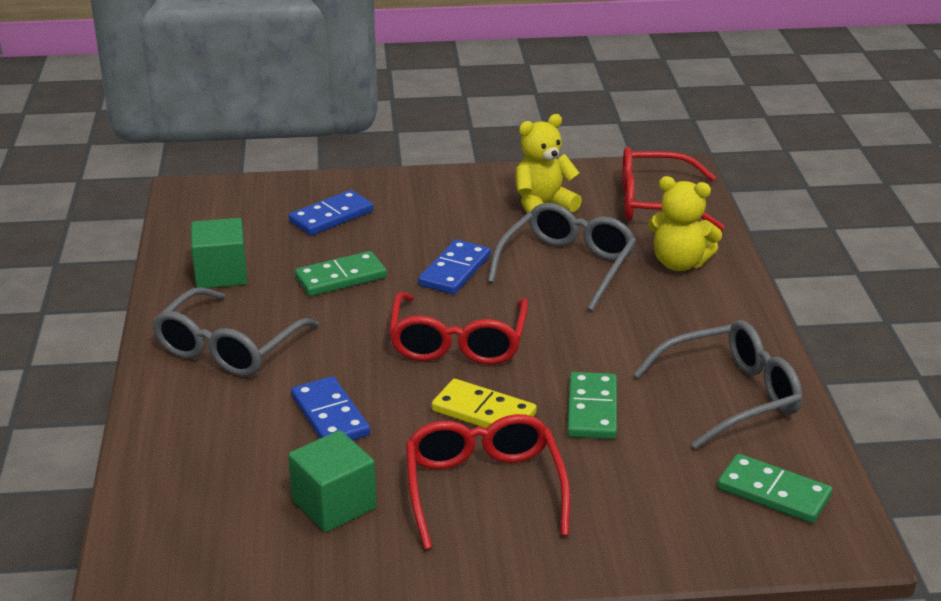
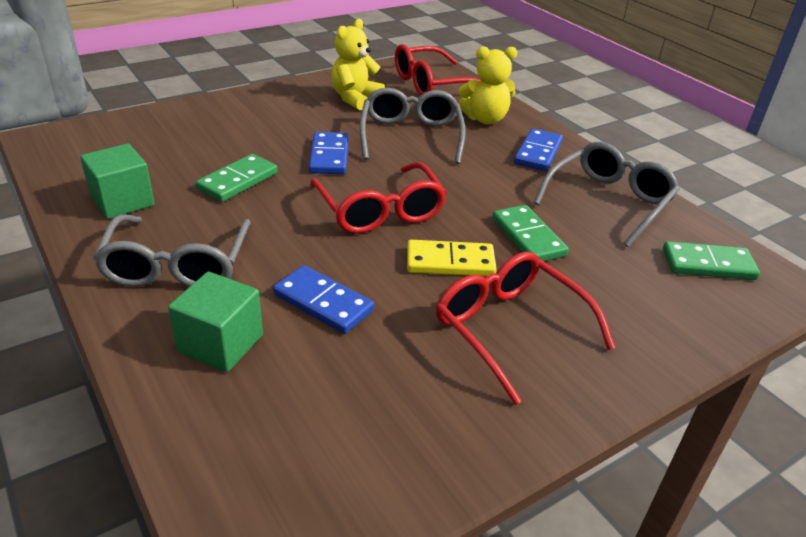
camera: 30 degrees left, 5 degrees up
green cube [288,430,377,532] -> green cube moved to [168,271,263,372]
blue domino [289,190,373,236] -> blue domino moved to [514,128,563,171]

